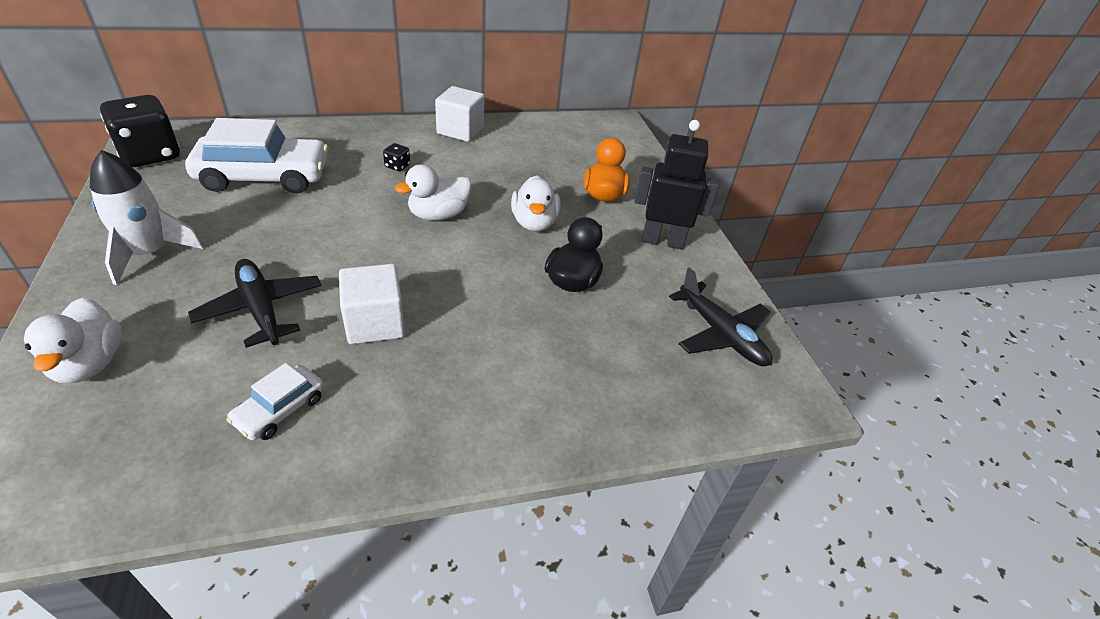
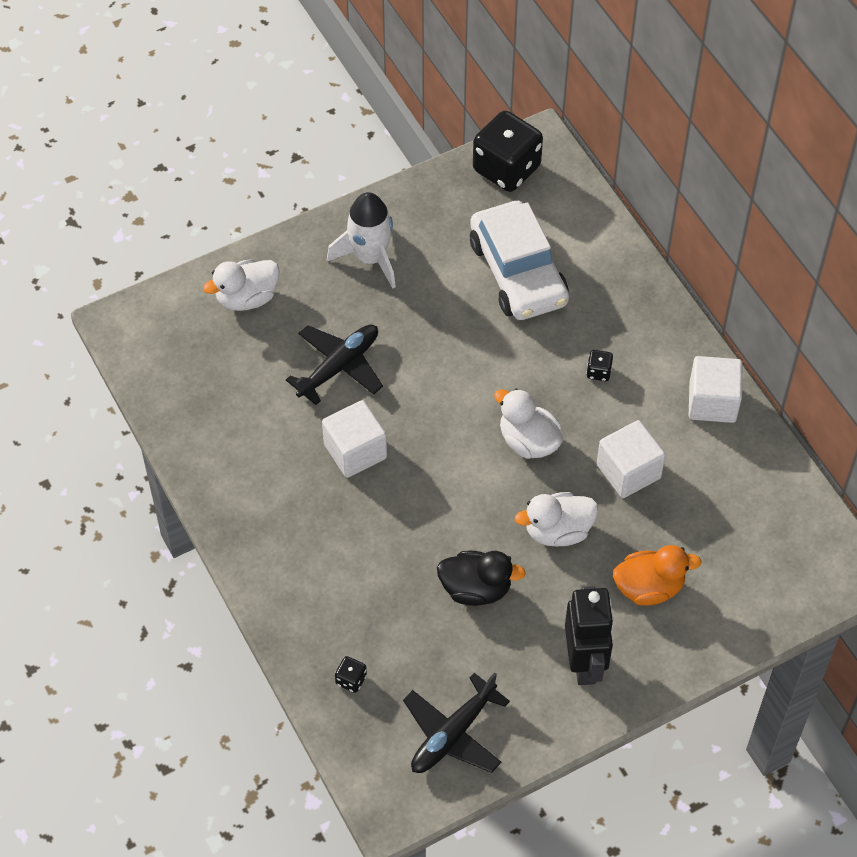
camera: 80 degrees right, 15 degrees up
white car [226,363,324,440] -> none
none -> black dice [335,656,367,693]
none -> white cube [597,420,666,498]

